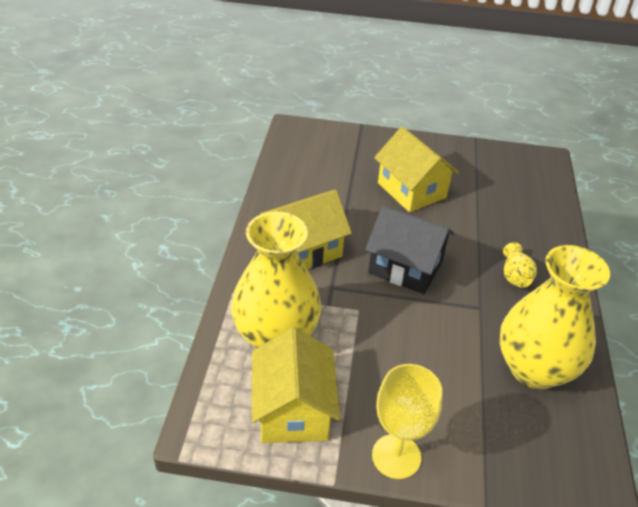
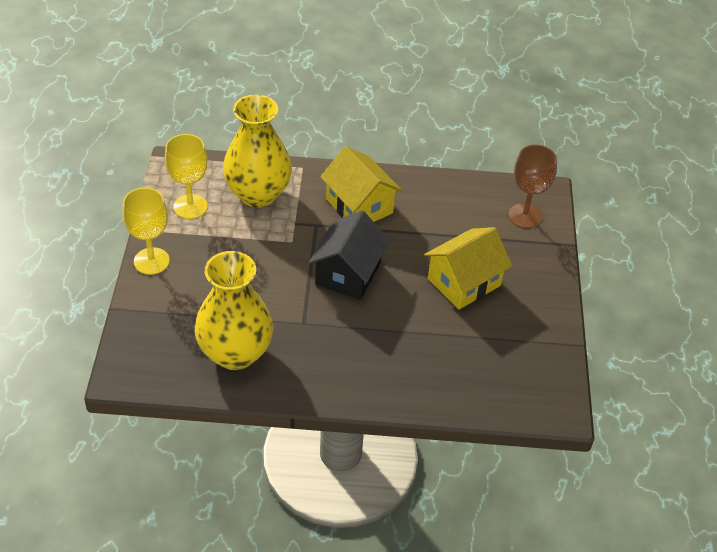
camera: 85 degrees right, 5 degrees up
yellow house [252,327,340,443] -> yellow goblet [165,134,208,219]
yellow vase [503,242,537,288] -> none
none -> brown goblet [508,145,557,228]

